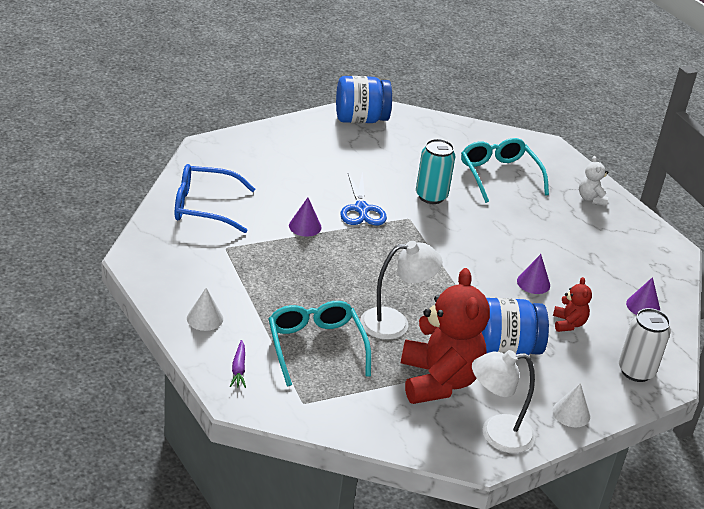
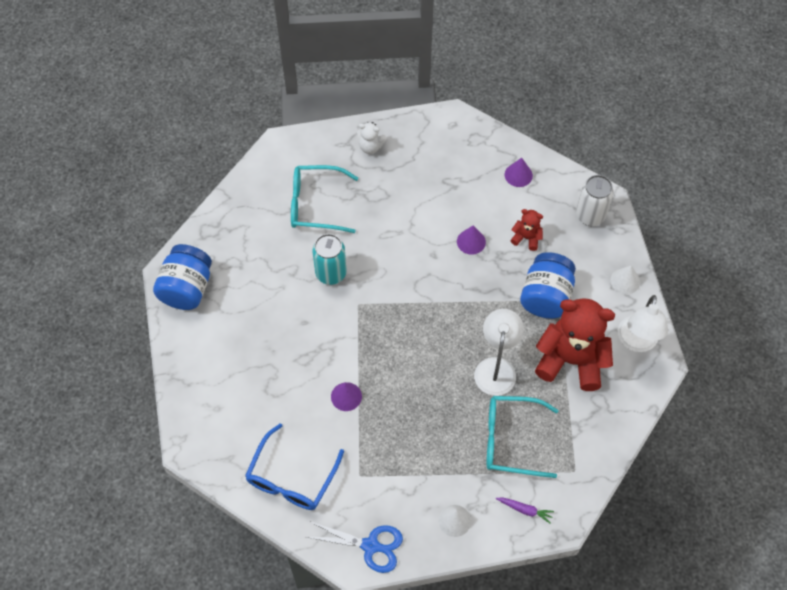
camera: 65 degrees left, 25 degrees up
blue scissors [340,171,387,225] -> blue scissors moved to [306,522,403,573]

